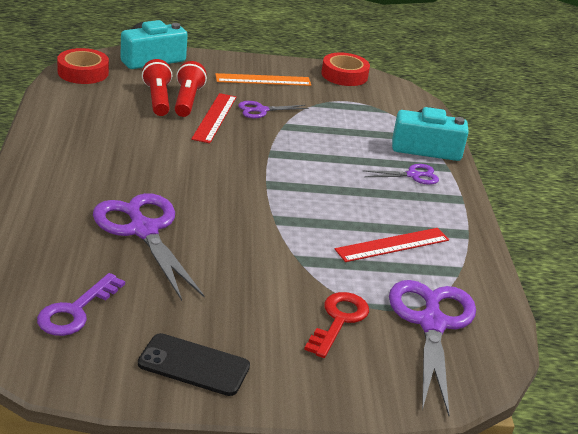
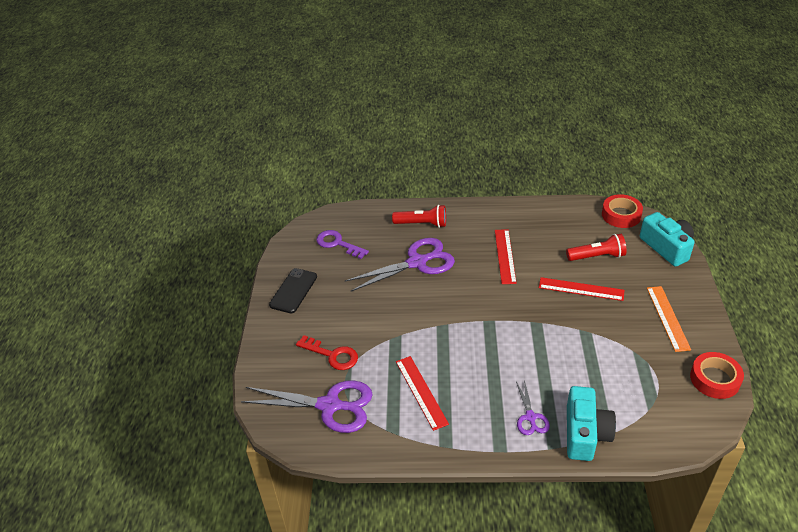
camera: 100 degrees right, 10 degrees up
red flashlight [175,61,207,117] -> red flashlight moved to [392,205,446,228]
purple scissors [238,101,309,118] -> none
none -> red ruler [495,229,517,284]

